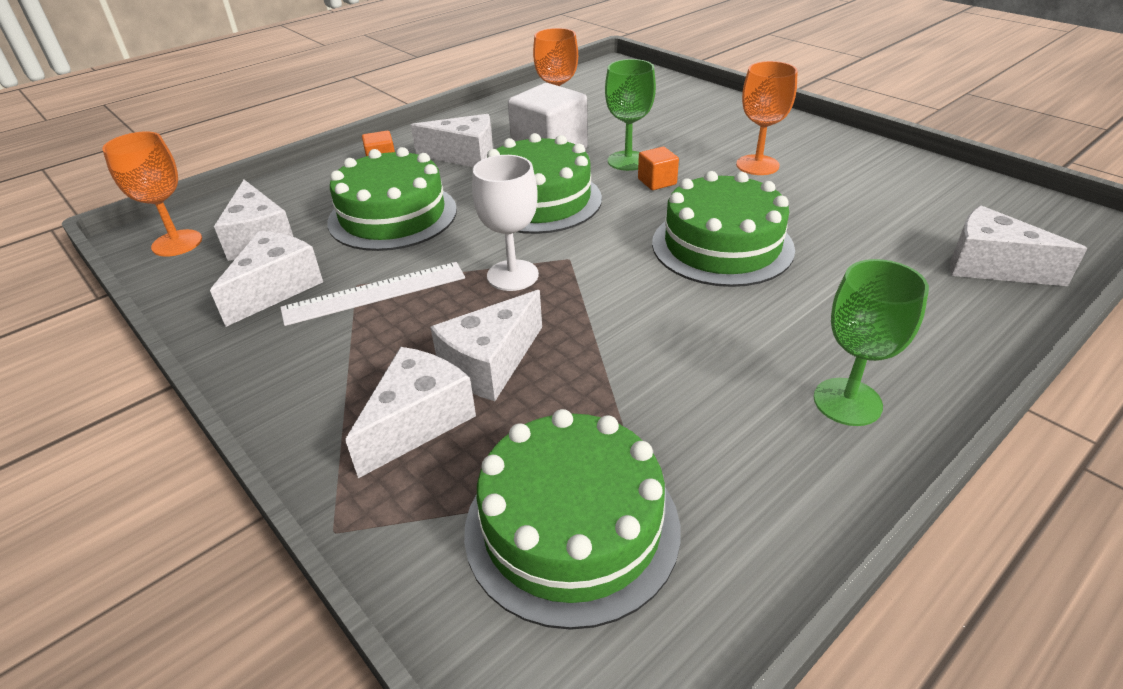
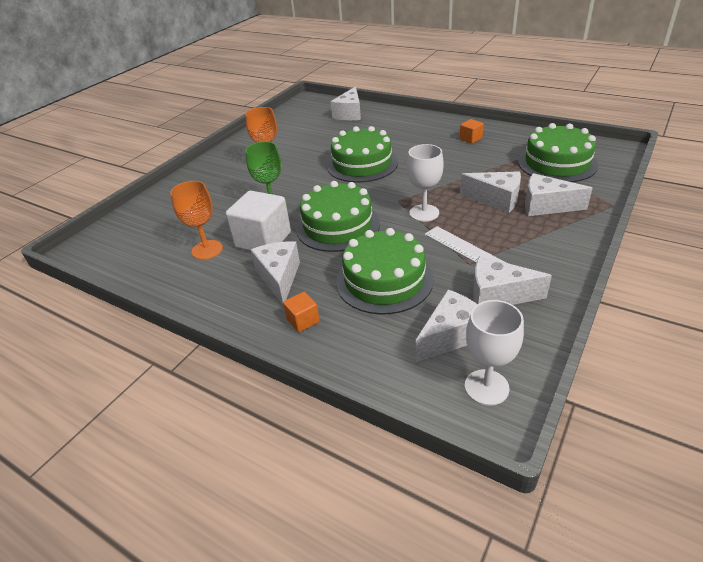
camera: 105 degrees left, 0 degrees up
orange goblet [102,131,202,257] -> white goblet [465,300,524,406]
orange cube [638,147,679,190] -> orange cube moved to [460,119,484,144]
green goblet [814,259,929,426] -> none

